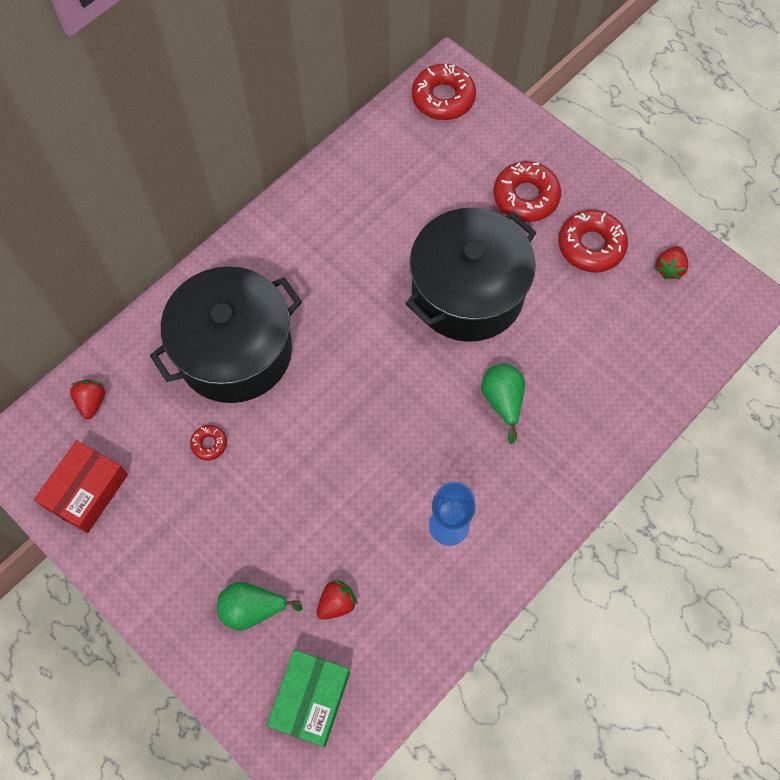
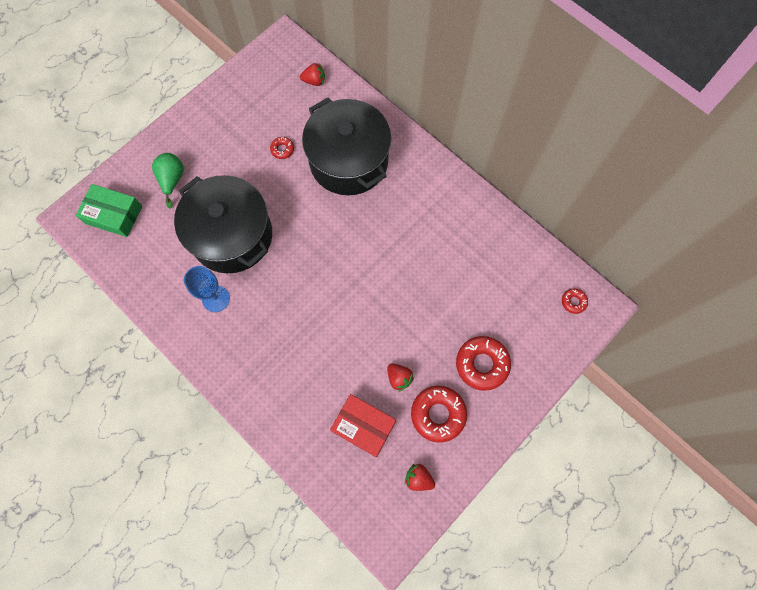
camera: 90 degrees right, 5 degrees up
red box [34,440,128,533] -> red box moved to [330,394,396,457]
red strawberry [317,580,358,620] -> red strawberry moved to [387,364,414,392]
black pot [405,208,536,342] -> black pot moved to [174,175,272,273]
red donut [412,64,476,120] -> red donut [562,288,588,314], size x0.49
green pear [481,364,525,444] -> none

